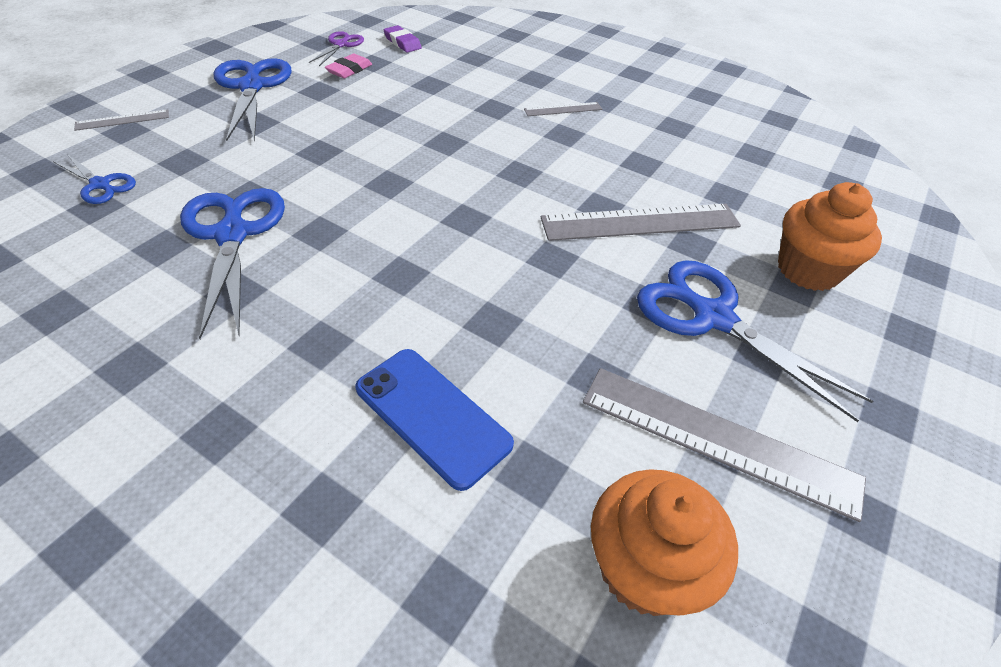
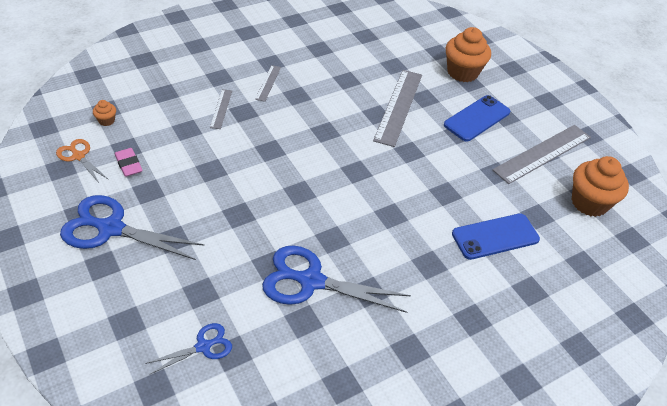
camera: 65 degrees left, 0 degrees up
grey ruler [74,109,169,131] -> grey ruler moved to [210,89,232,129]
purple scissors [309,31,364,66] -> orange scissors [56,139,109,183]
purple eraser [384,25,422,53] -> orange cupcake [93,100,116,126]
blue scissors [637,260,874,422] -> blue phone [444,95,510,142]

